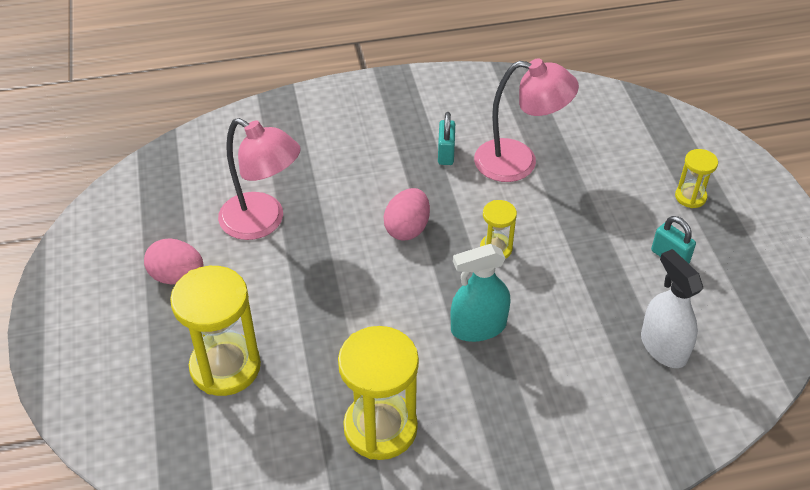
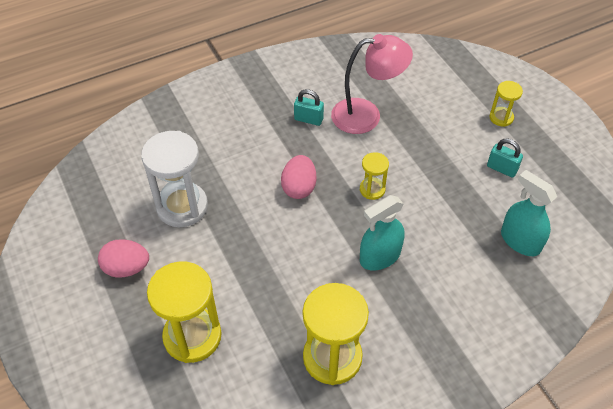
camera: 15 degrees left, 5 degrees up
pink lamp [218,118,301,240] -> white hourglass [141,131,208,227]
turquoise padlock [438,112,455,165] -> turquoise padlock turned 60 degrees counterclockwise [294,89,324,126]
white spray bottle [641,249,703,368] -> turquoise spray bottle [501,170,557,256]

